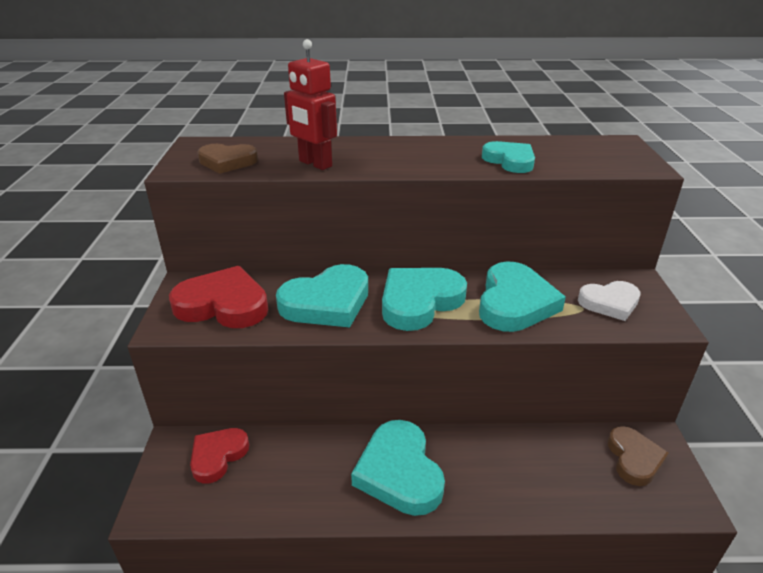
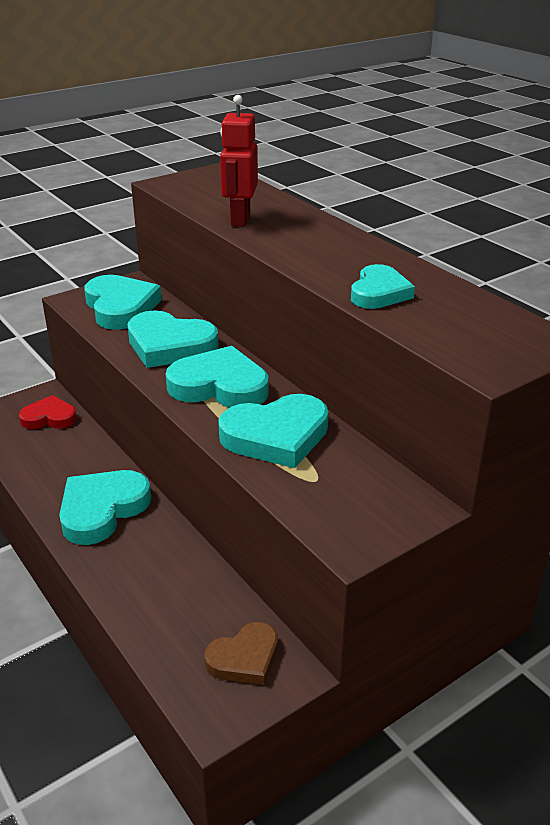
camera: 55 degrees right, 0 degrees up
red heart [169,266,268,328] -> turquoise heart [84,275,162,330]
brown heart [198,144,258,174] -> none
white heart [578,281,641,321] -> none

